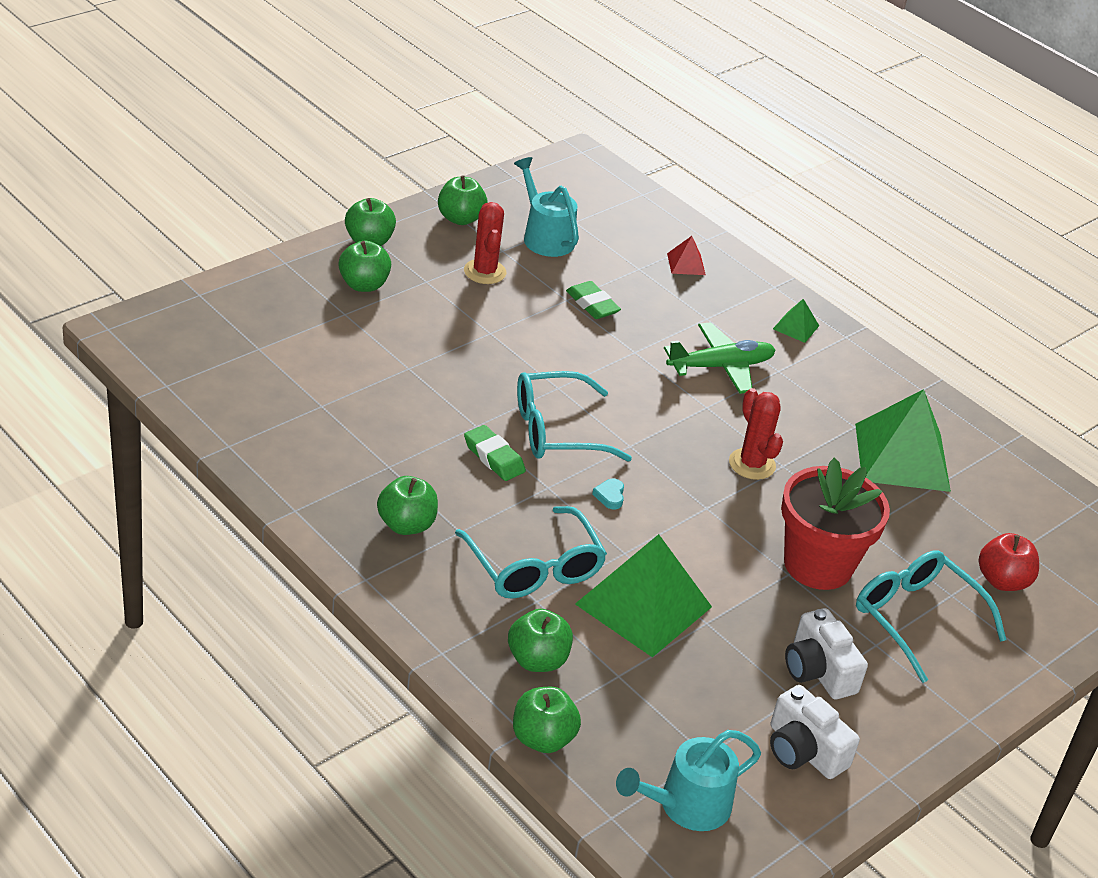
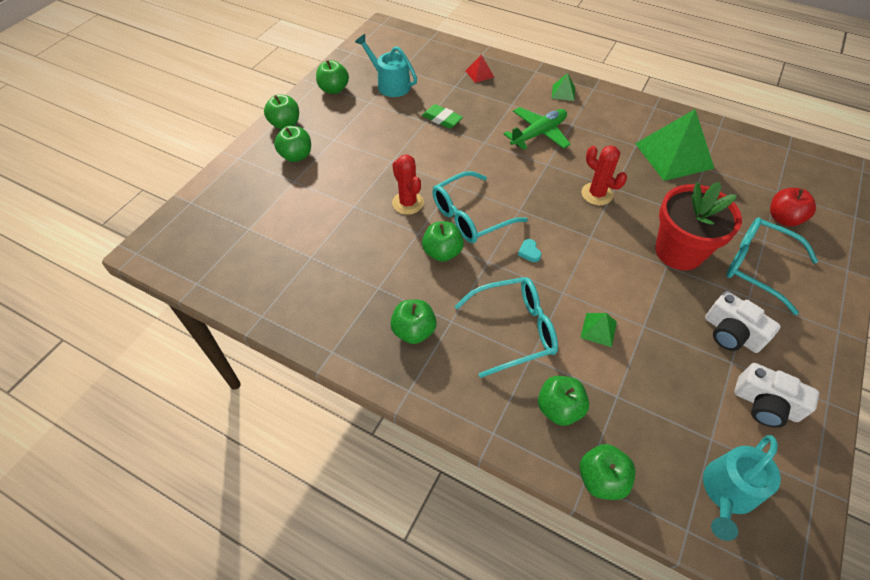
camera: 15 degrees left, 15 degrees up
turquoise glasses [455,506,607,599] -> turquoise glasses turned 60 degrees counterclockwise [454,277,558,378]
red cactus [464,202,506,284] -> red cactus moved to [392,154,424,215]
green eraser [464,425,526,481] -> green apple [422,221,464,262]
green pyramid [575,534,712,657] -> green pyramid [580,313,617,347], size x0.44

